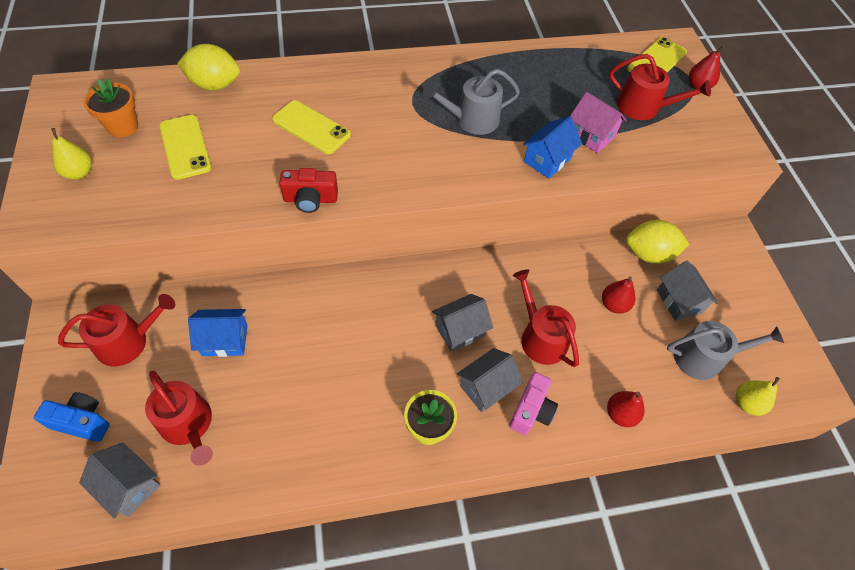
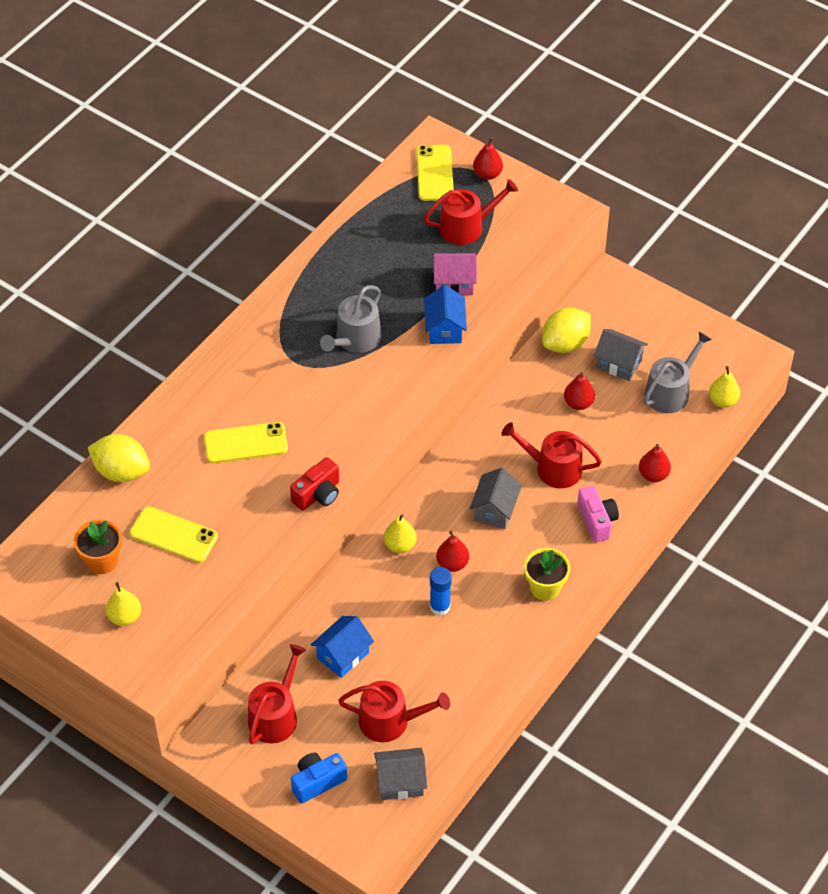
camera: 40 degrees left, 5 degrees down
yellow lemon [177,44,240,90] -> yellow lemon turned 60 degrees clockwise [88,434,150,482]
grey house [457,348,523,412] -> none
none -> yellow pear [384,514,417,553]
none -> blue glue stick [430,567,452,616]
none -> red pear [436,531,469,572]

